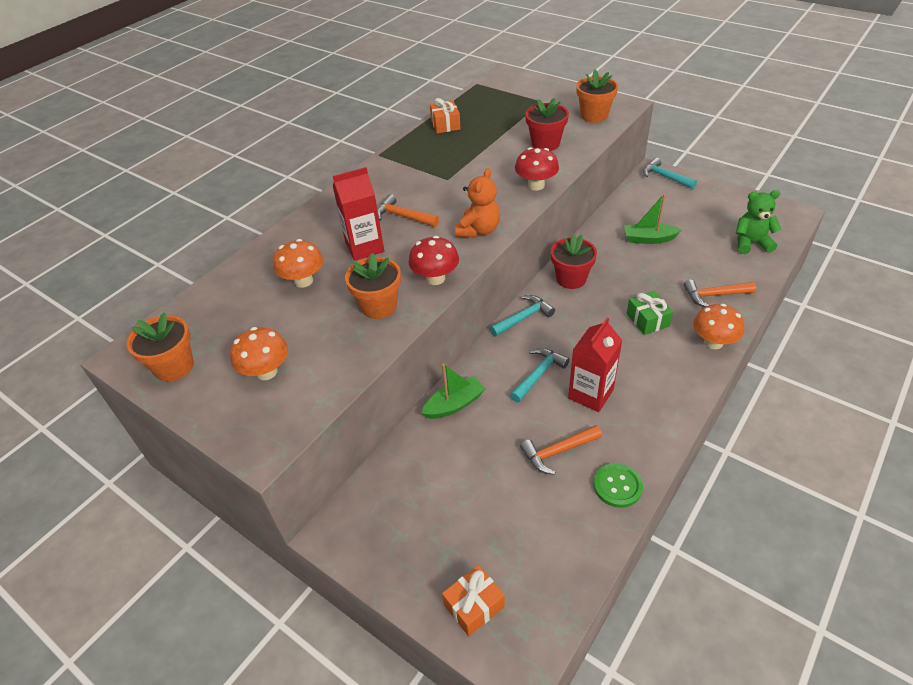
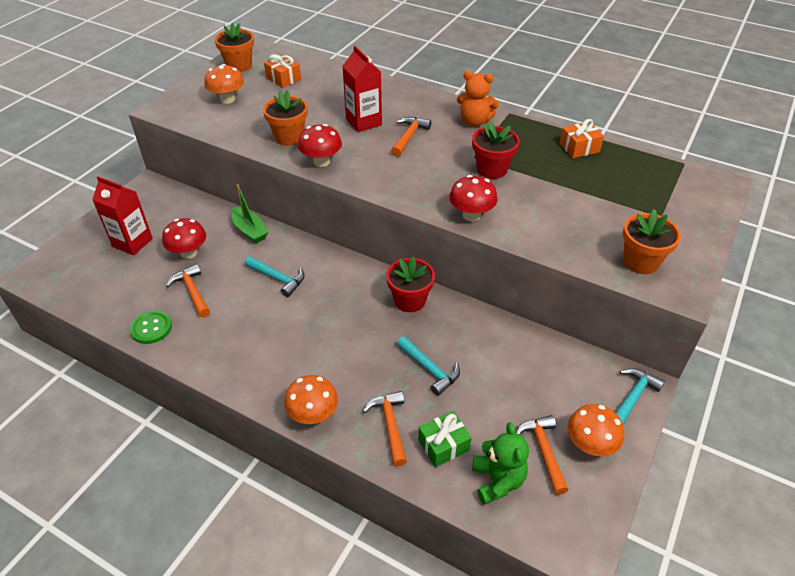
camera: 80 degrees right, 0 degrees up
orange mushroom [273,239,324,288] -> orange mushroom moved to [567,404,624,456]
orange gift [442,565,505,636] -> orange gift moved to [264,54,301,88]
orange teddy bear [455,168,500,238] -> orange teddy bear moved to [457,71,499,126]
turquoise hammer [490,295,555,336] -> turquoise hammer moved to [397,336,460,396]
red flower pot [525,98,569,151] -> red flower pot moved to [472,121,520,179]
red carton [568,318,623,412] -> red carton moved to [92,176,153,255]
green boat [624,194,682,244] -> none
green gift [627,291,673,335] -> green gift moved to [418,411,471,467]
none -> red mushroom [162,218,206,259]
none -> orange hammer [516,415,568,495]

